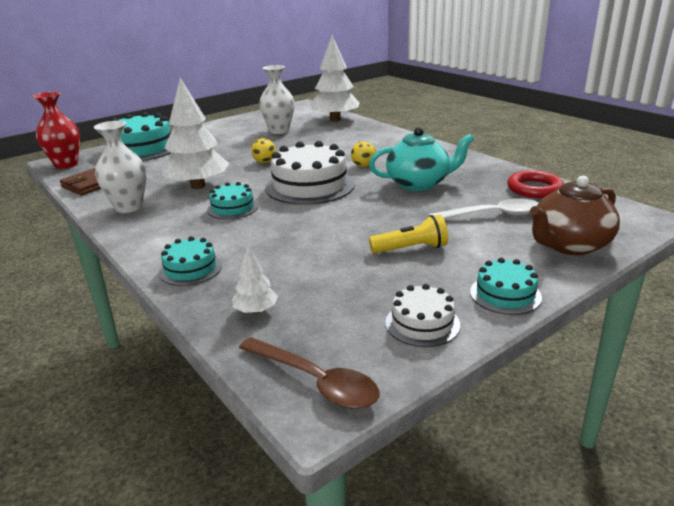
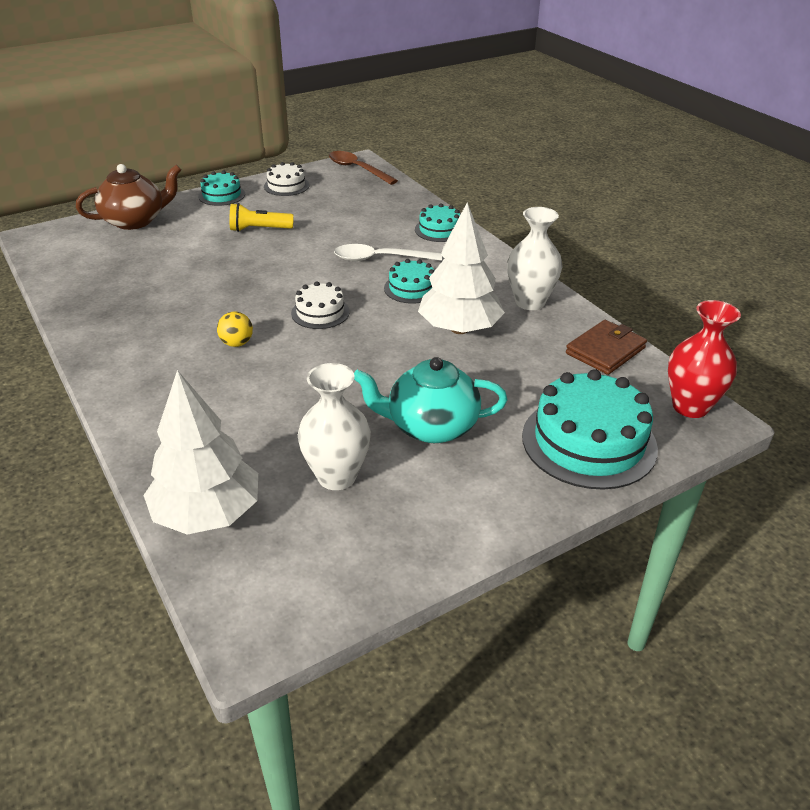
camera: 175 degrees left, 10 degrees up
white tree [232,247,278,314] -> none
yellow ball [251,138,276,163] -> none
white cake [265,141,355,205] -> white cake [291,281,350,329], size x0.53
turquoise teapot [369,127,474,191] -> turquoise teapot moved to [354,357,507,443]
white spoon [429,198,539,219] -> white spoon moved to [334,244,442,261]
red ring [507,170,564,198] -> none

